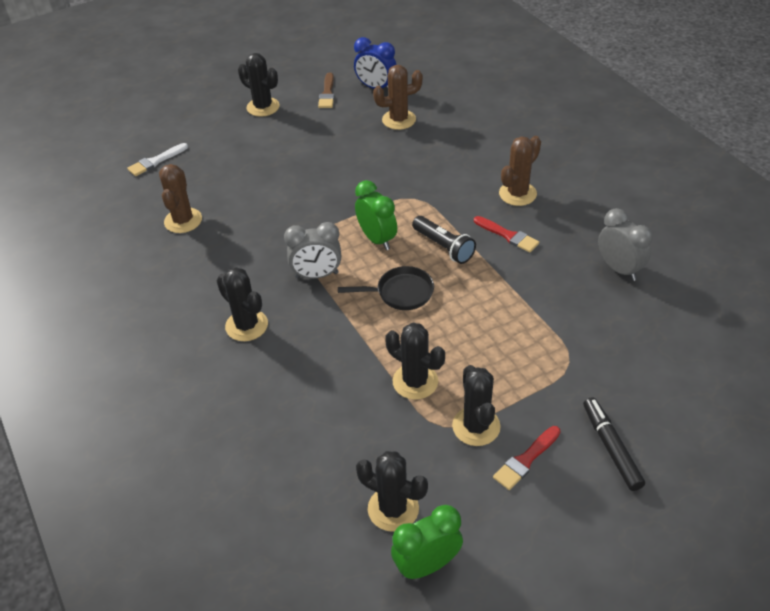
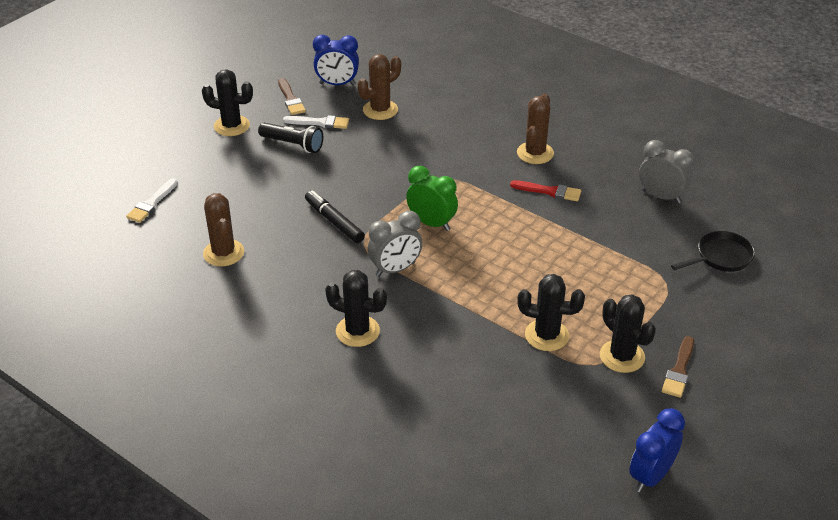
camera: 25 degrees left, 5 degrees down
black pan [338,266,434,310] -> black pan moved to [671,231,755,272]
black cactus [356,451,428,532] -> none
green clock [391,505,463,579] -> blue clock [629,408,685,493]
black flashlight [412,216,476,264] -> black flashlight moved to [258,122,323,153]
red brush [493,426,561,490] -> brown brush [662,336,694,398]
black marker [583,397,645,491] -> black marker moved to [305,190,365,243]
none -> white brush [283,115,349,129]

